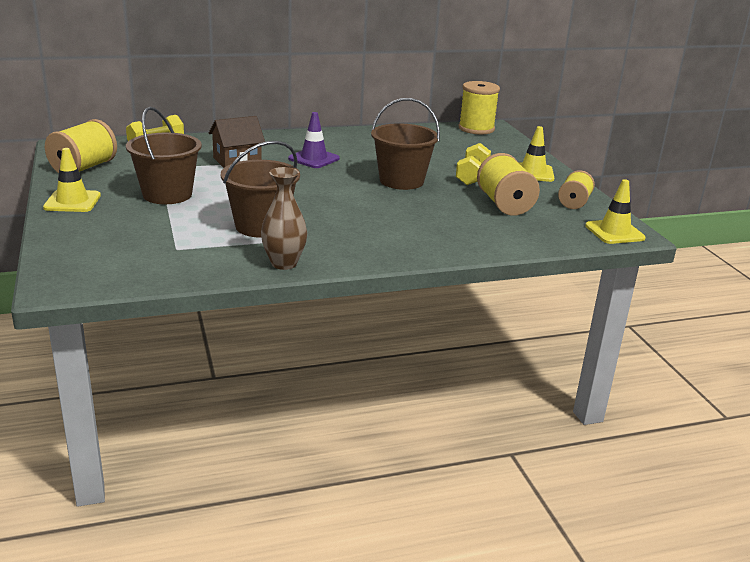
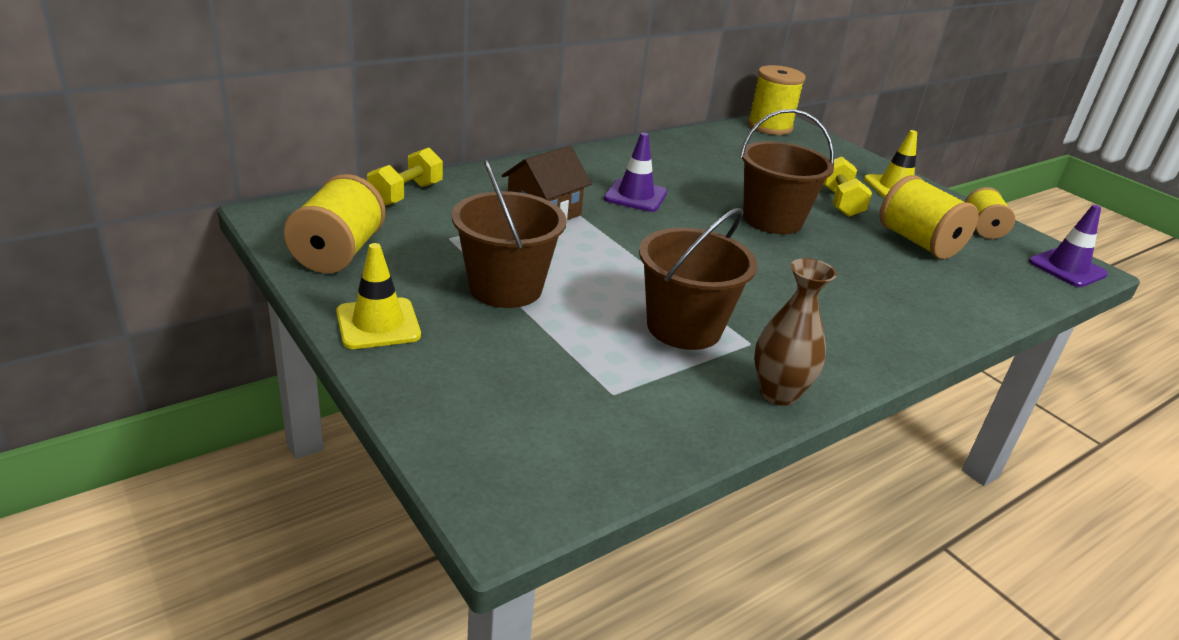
camera: 20 degrees left, 5 degrees up
yellow traffic cone [585,179,646,244] -> purple traffic cone [1029,205,1108,287]

